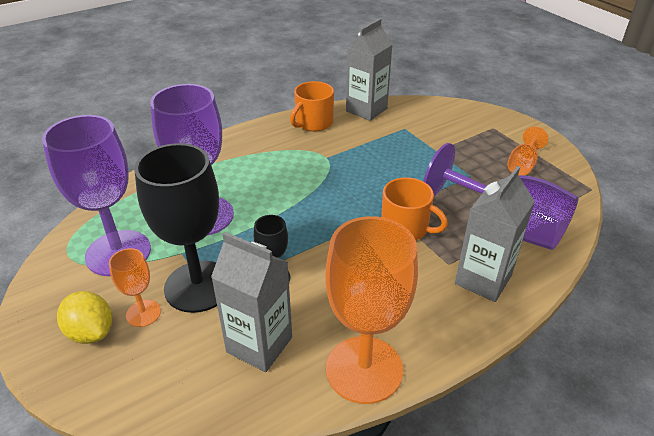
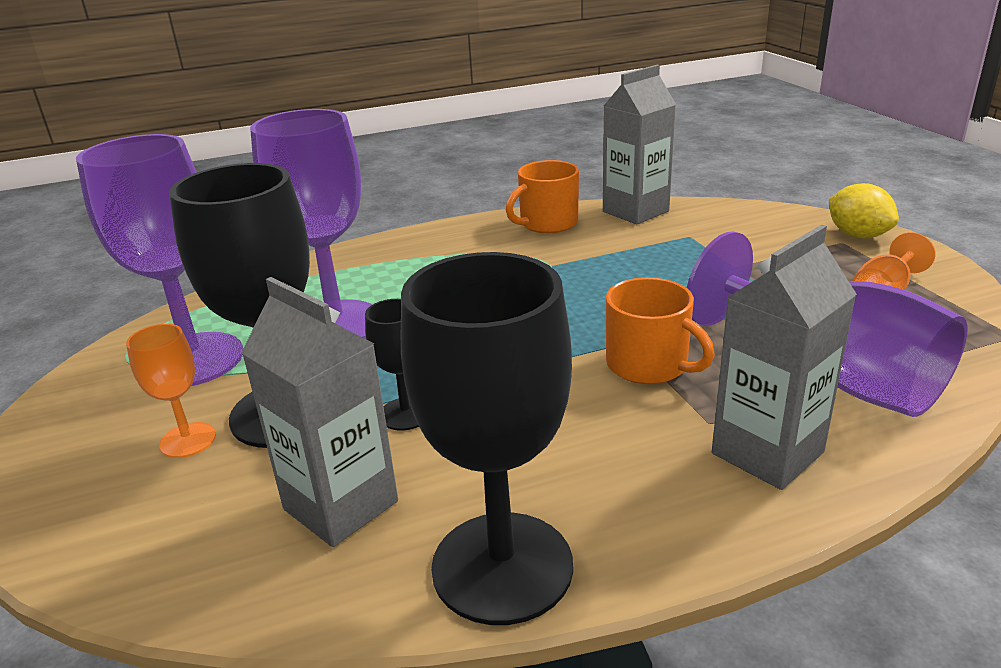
camera: 15 degrees right, 10 degrees down
yellow lemon [57,291,112,344] -> yellow lemon moved to [829,183,899,238]
orange goblet [325,216,418,404] -> black goblet [401,252,573,625]

